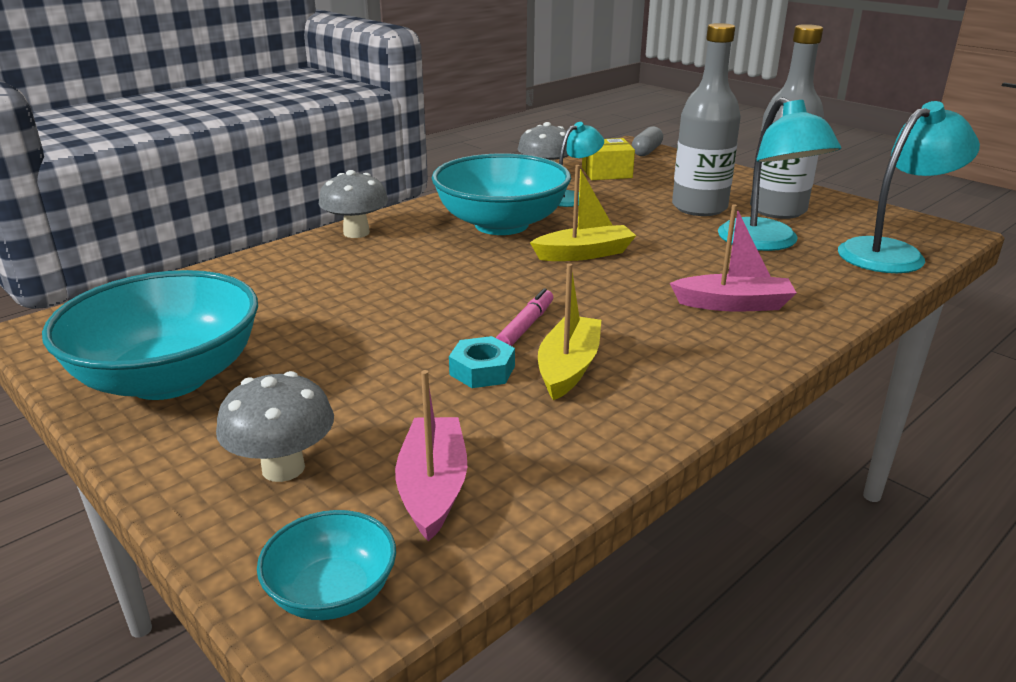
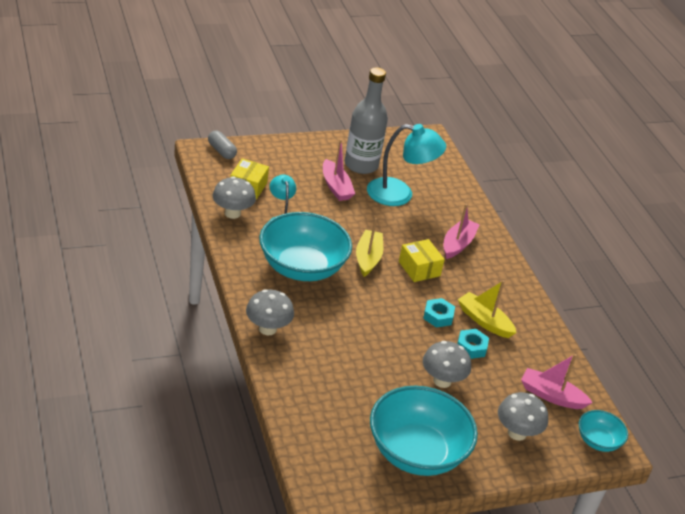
camera: 70 degrees left, 10 degrees up
pink marker [496,288,553,346] -> turquoise nut [423,298,455,328]
grey bottle [672,23,741,216] -> pink boat [323,139,355,201]
turquoise lamp [838,101,980,273] -> none
none -> yellow box [399,239,445,282]
none -> grey mushroom [423,341,471,388]

